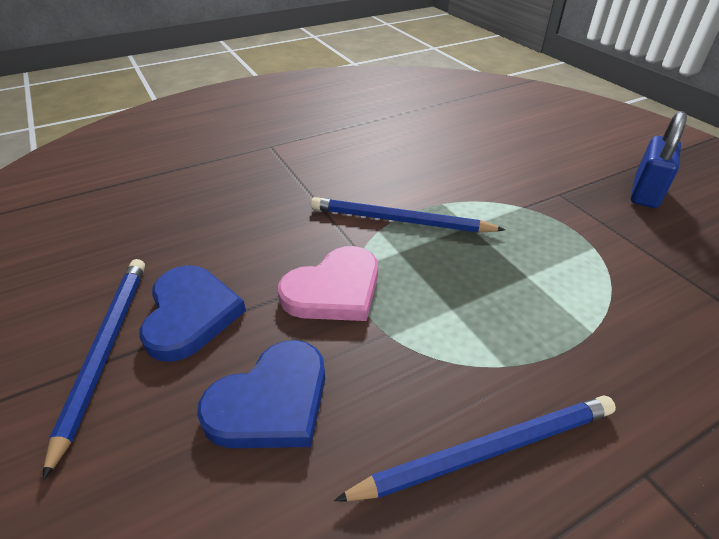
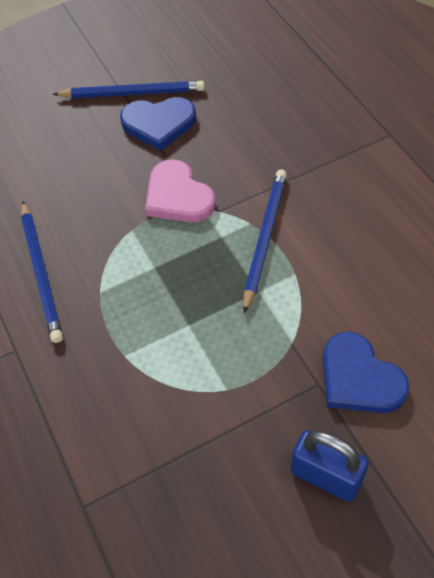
camera: 95 degrees right, 15 degrees up
blue heart [197,340,325,448] -> blue heart moved to [323,332,409,413]

